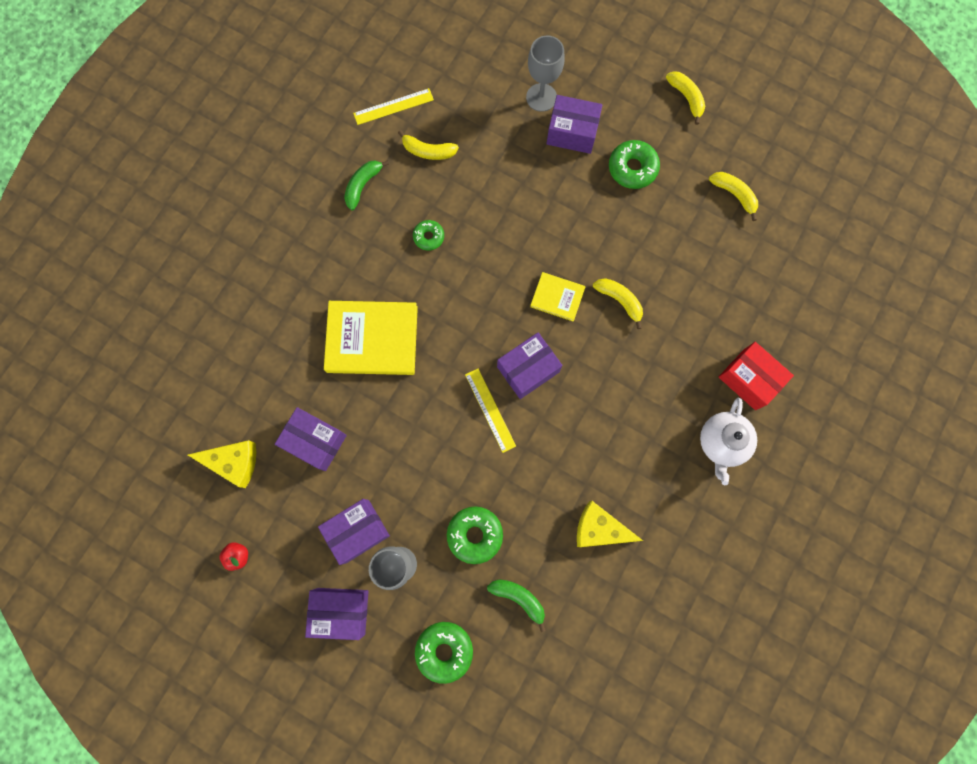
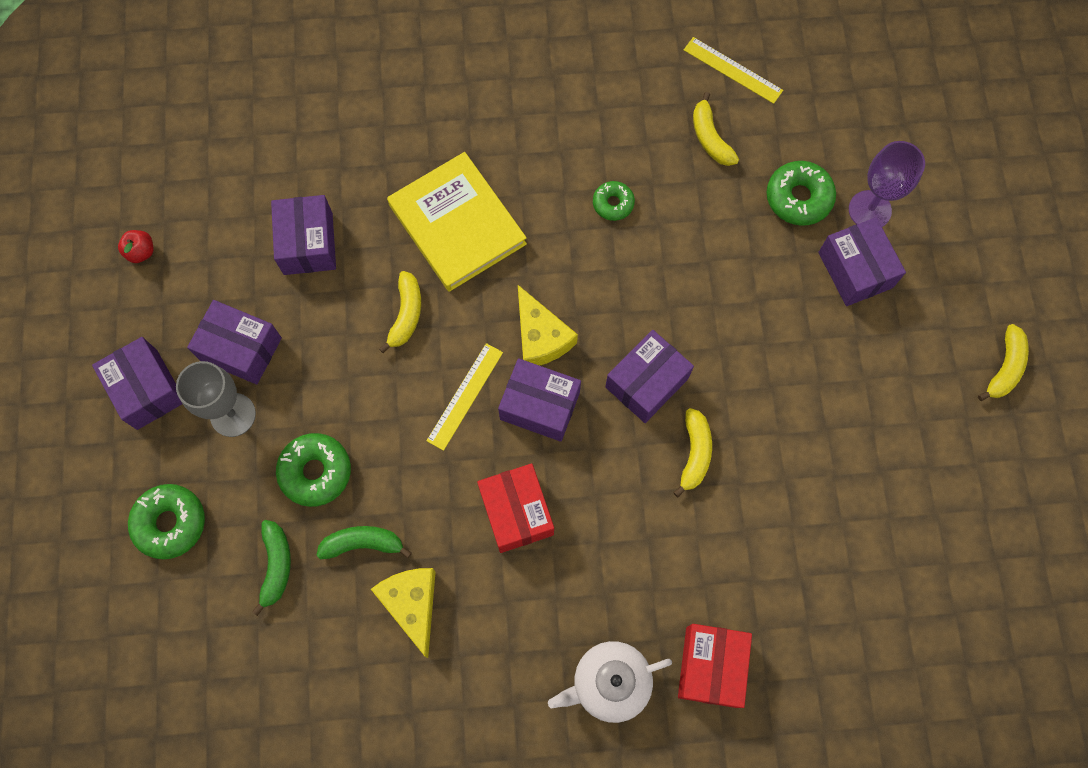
camera: 55 degrees right, 5 degrees down
yellow cheese [188,440,256,488] -> yellow cheese moved to [518,285,578,366]
green banana [344,160,389,210] -> green banana moved to [316,526,412,559]
grey goblet [526,36,565,112] -> purple goblet [849,141,925,227]
yellow book [530,272,586,322] -> purple box [605,330,694,423]
green donut [609,140,660,189] -> green donut moved to [766,161,836,226]
yellow banana [709,172,758,221] -> yellow banana moved to [379,271,421,353]
none -> red box [477,463,554,553]

